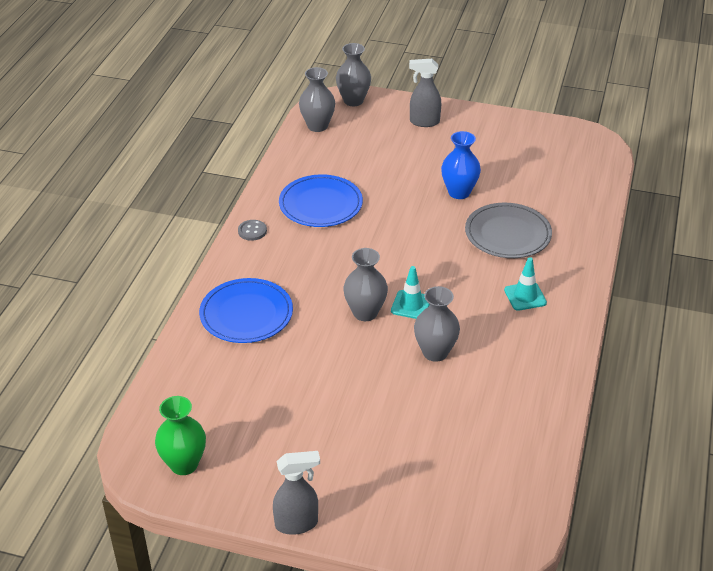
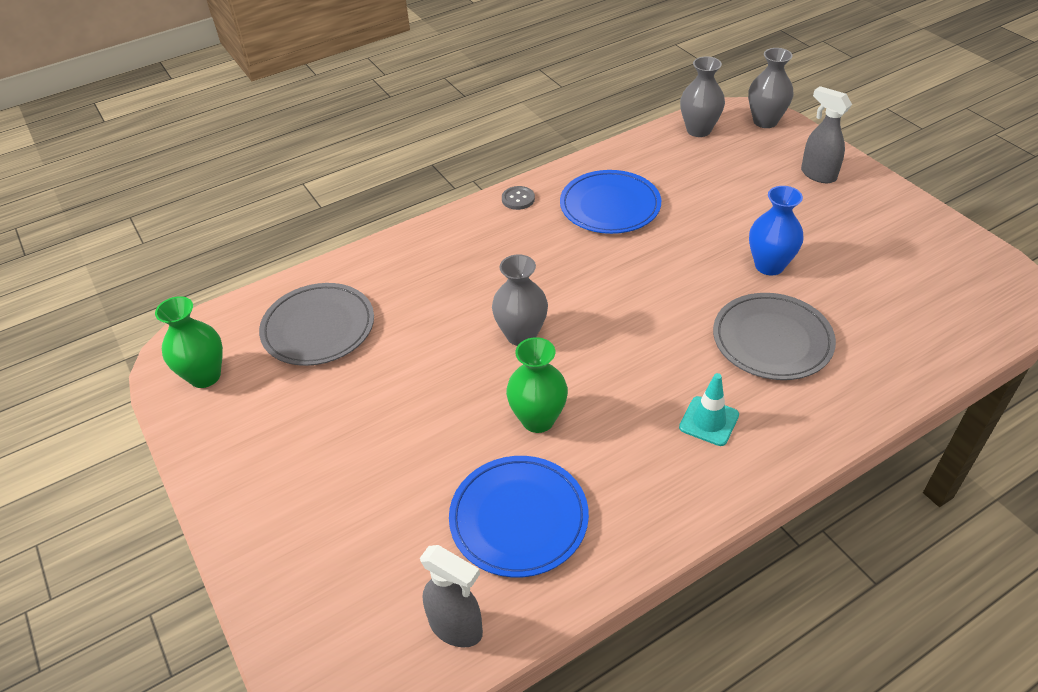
camera: 45 degrees right, 5 degrees up
blue plate [199,278,293,343] -> blue plate moved to [449,456,589,577]
grey spray bottle [273,451,320,535] -> grey spray bottle moved to [420,545,483,647]
turquoise traffic cone [391,266,430,319] -> none
grey vase [414,286,460,362] -> green vase [506,337,568,433]
none -> grey plate [259,283,374,366]

